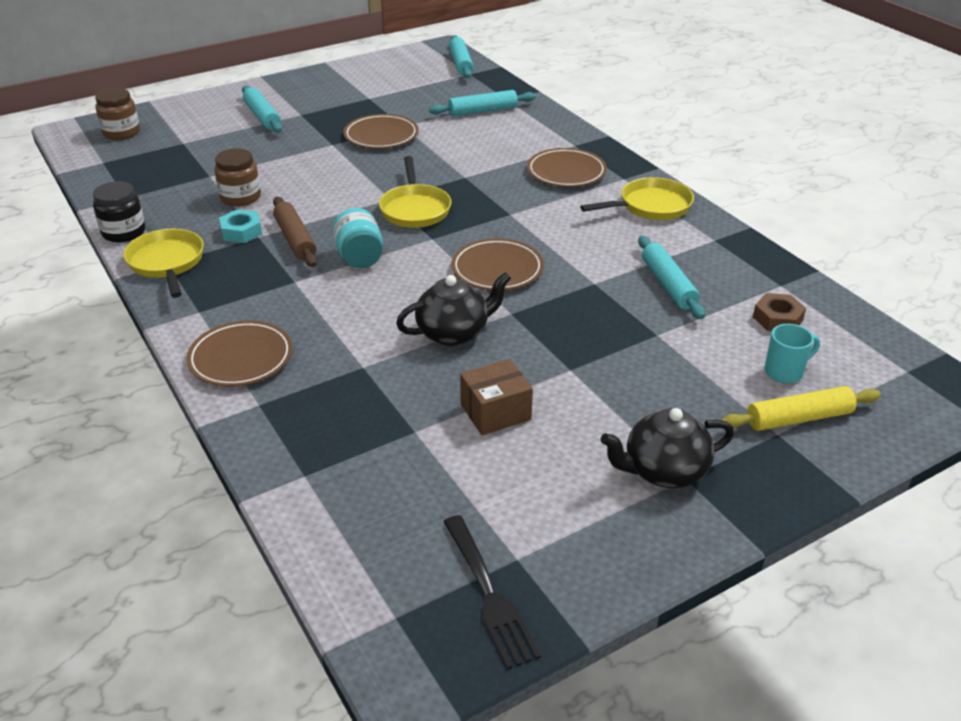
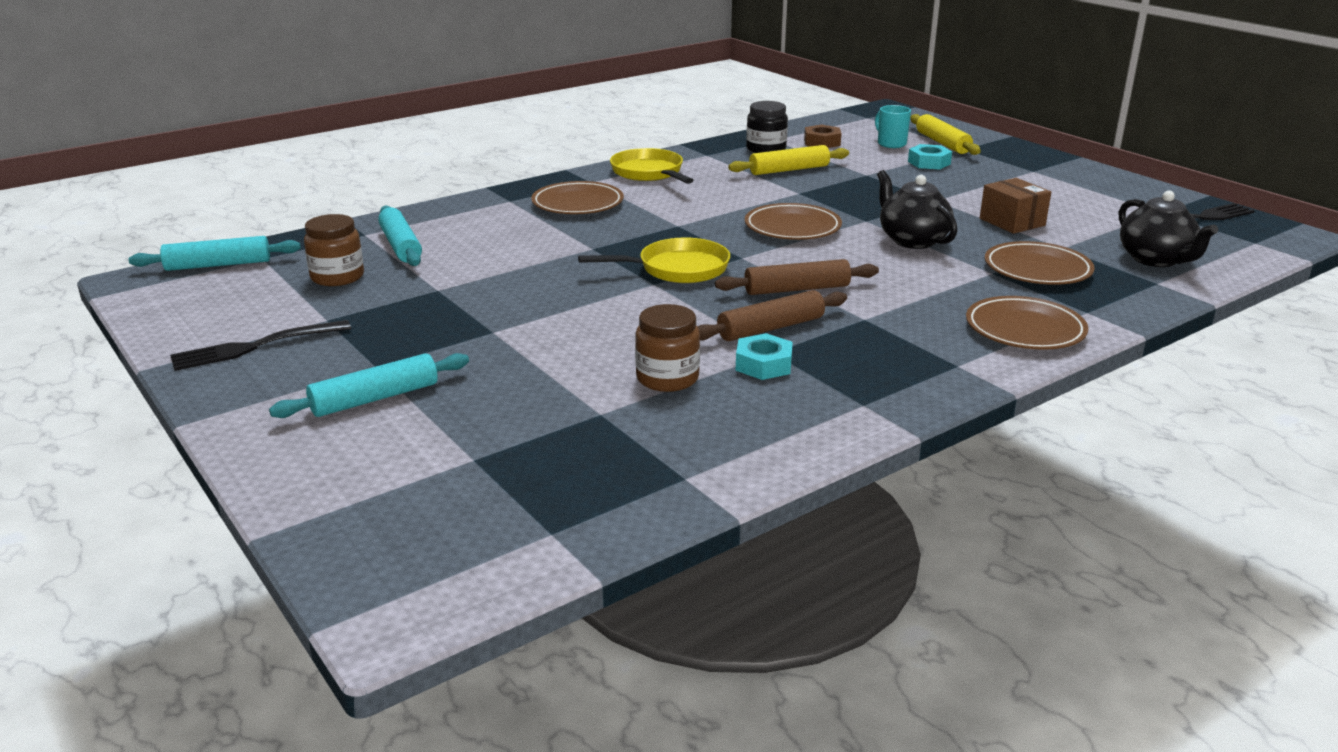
camera: 95 degrees left, 10 degrees down
black jar [93,181,145,242] -> black jar moved to [746,101,788,153]
brown jar [95,88,140,140] -> brown jar moved to [304,214,364,286]
yellow pan [123,229,204,298] -> none
turquoise jar [332,208,383,268] -> brown rolling pin [715,259,879,295]
brown plate [343,114,419,149] -> brown plate moved to [985,241,1094,285]
black teapot [601,408,734,488] -> black teapot moved to [1119,191,1218,267]
turquoise rolling pin [638,236,705,319] -> yellow rolling pin [728,145,849,175]
none -> black fork [170,320,351,371]
none -> turquoise nut [908,144,952,170]

